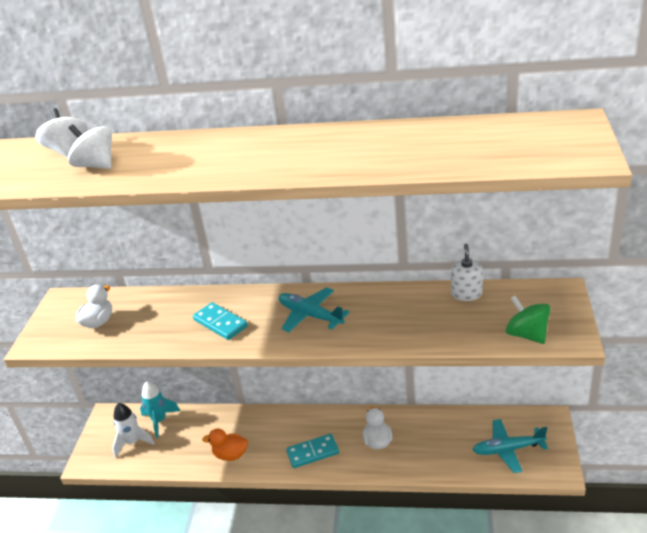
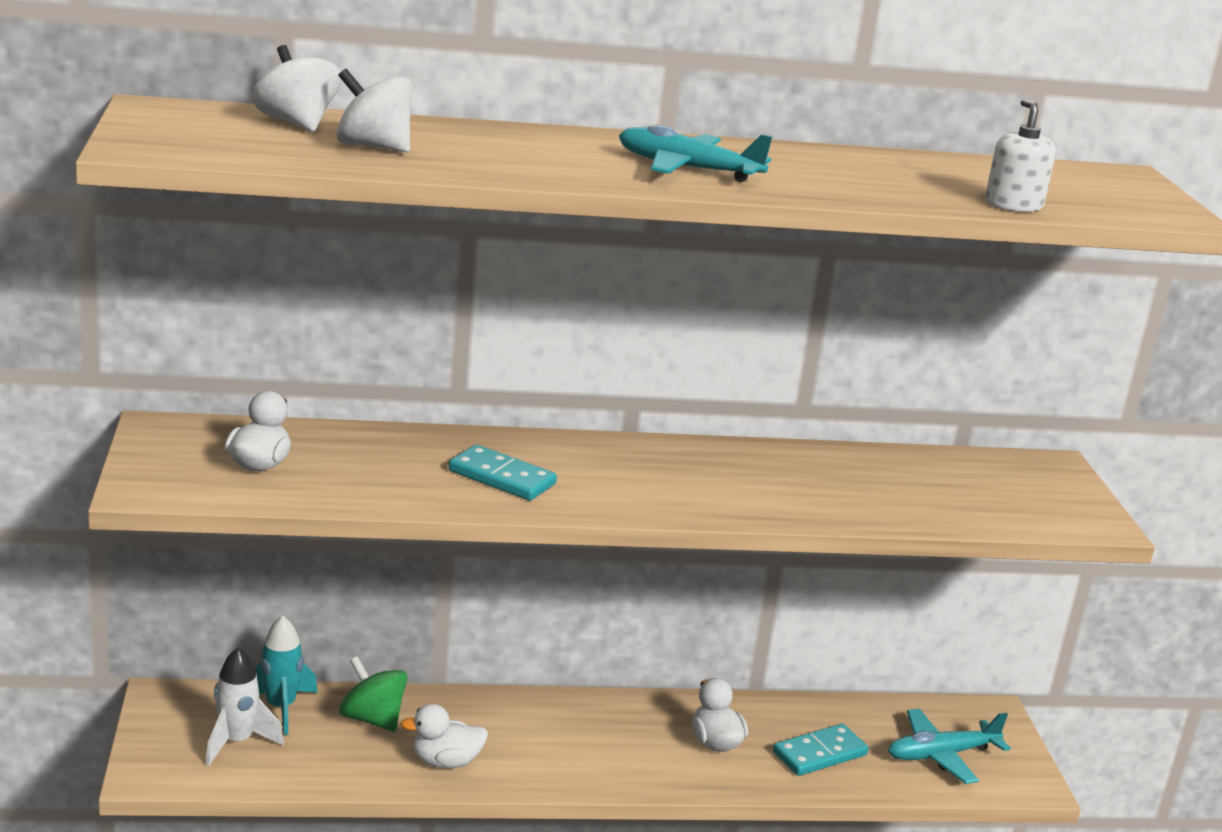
camera: 20 degrees left, 10 degrees down
orange duck [202,428,248,461] -> white duck [401,704,488,768]
turquoise plane [279,287,350,332] -> turquoise plane moved to [619,125,772,182]
turquoise domino [286,434,339,468] -> turquoise domino moved to [773,724,869,776]
white soap dispenser [451,244,483,301] -> white soap dispenser moved to [985,99,1056,212]
green spinning top [505,296,551,344] -> green spinning top moved to [339,656,408,732]

